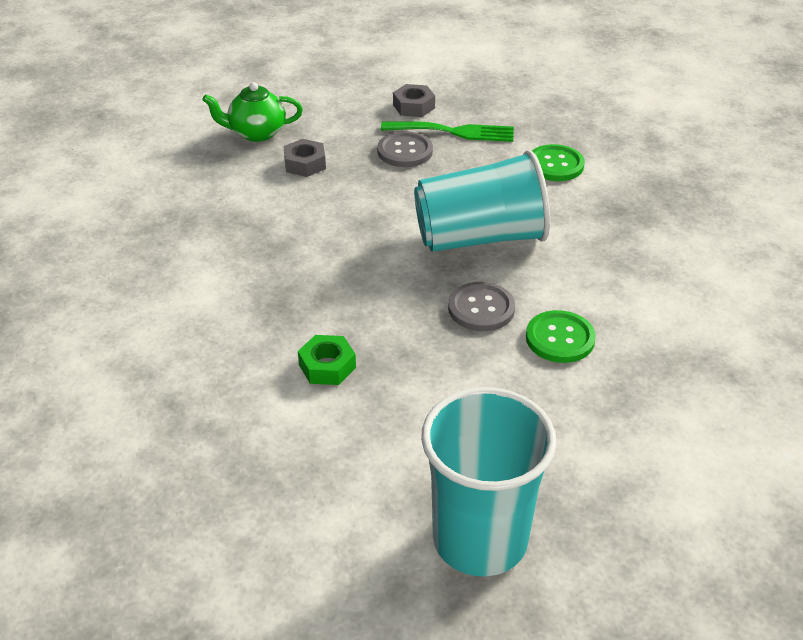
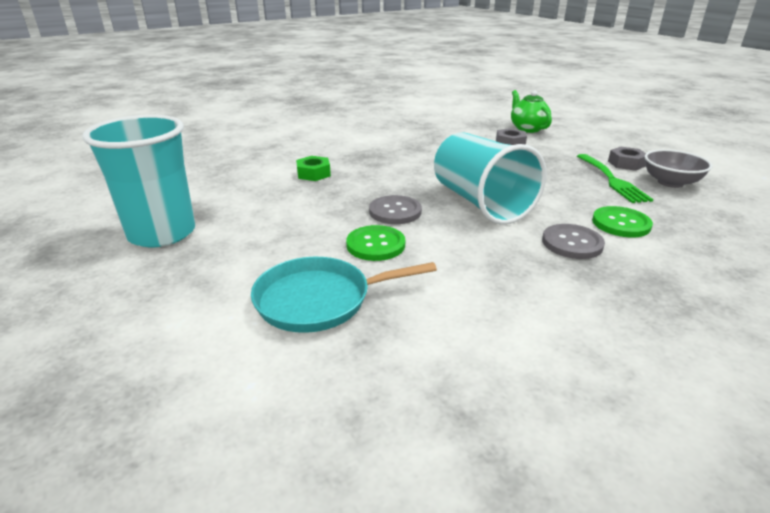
camera: 75 degrees right, 10 degrees down
grey button [377,131,433,167] -> grey button moved to [542,224,605,259]
none -> turquoise pan [251,257,437,333]
none -> grey bowl [644,149,712,188]

